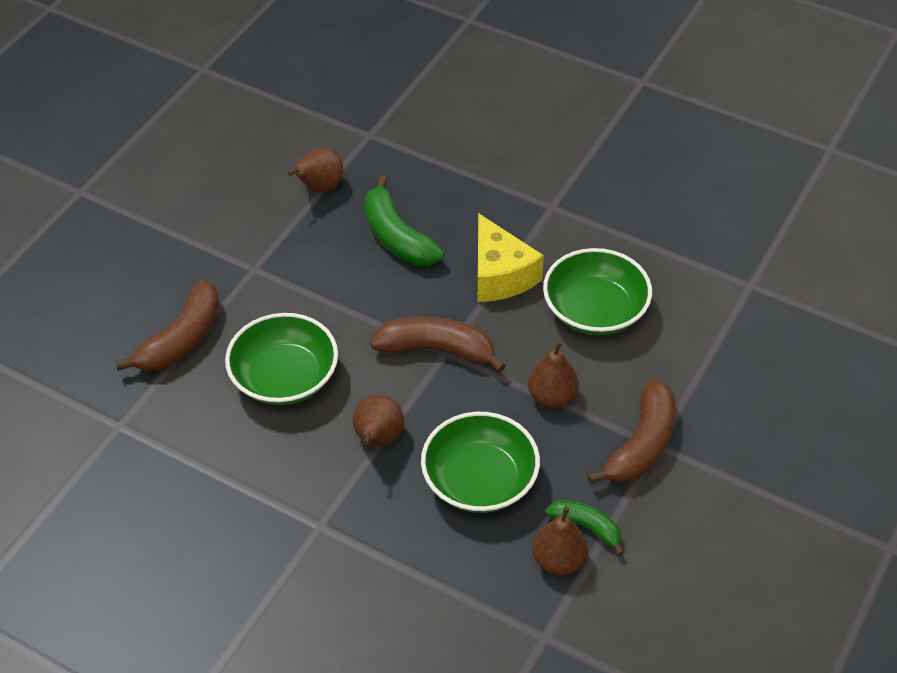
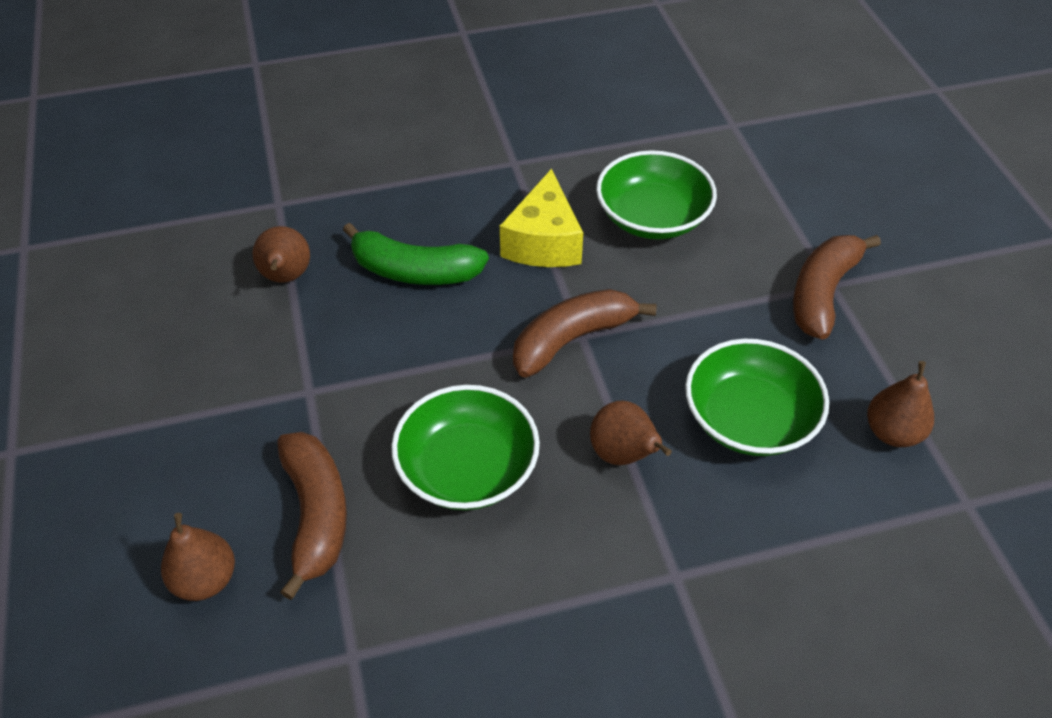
camera: 45 degrees left, 0 degrees up
yellow cheese [478,213,544,302] -> yellow cheese turned 75 degrees clockwise [500,168,583,267]
brown pear [528,340,579,408] -> brown pear moved to [161,513,235,601]
green banana [545,500,624,556] -> none
brown banana [587,379,676,485] -> brown banana turned 135 degrees counterclockwise [793,235,881,340]

